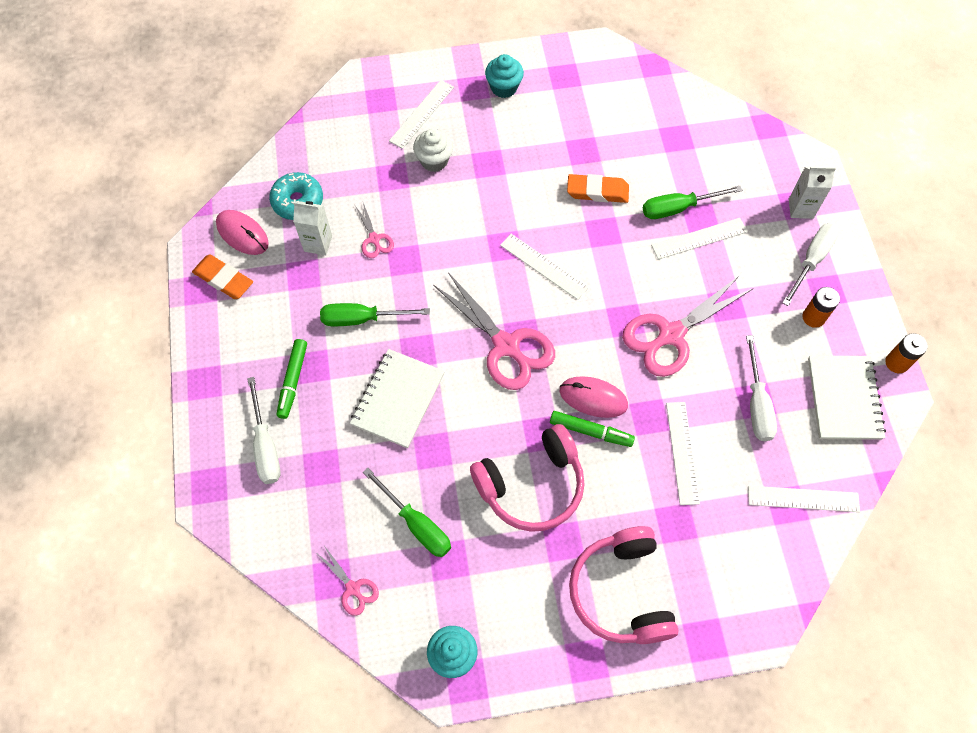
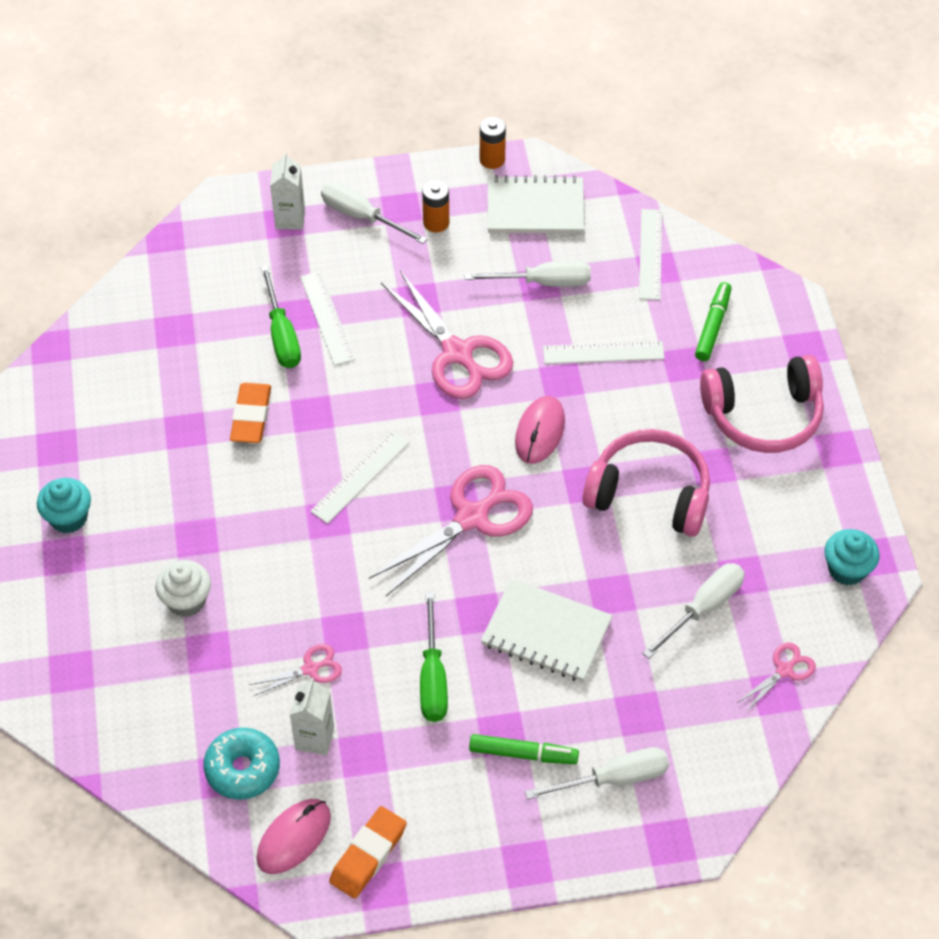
camera: 90 degrees left, 10 degrees down
green screwdriver [363,468,451,557] -> white screwdriver [643,563,745,659]
white ruler [389,80,454,149] -> none
pink headphones [470,424,585,532] -> pink headphones turned 45 degrees counterclockwise [582,429,710,537]
green marker [550,411,635,447] -> green marker moved to [695,282,732,361]

